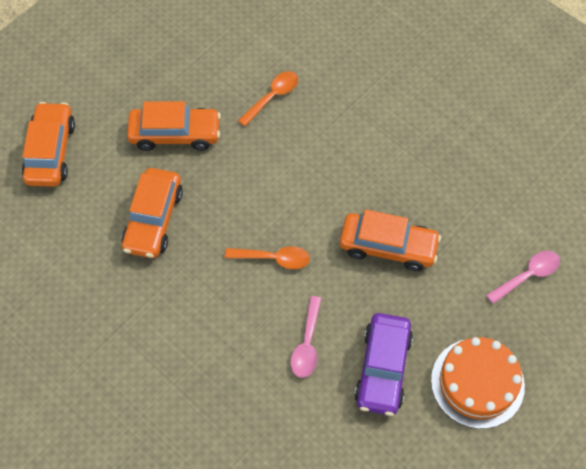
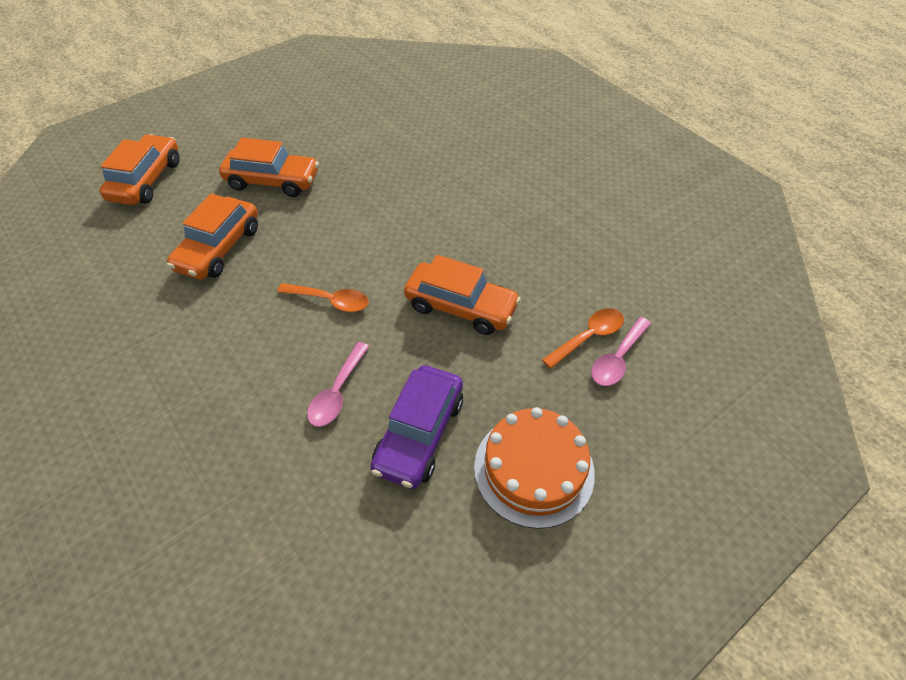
camera: 10 degrees right, 10 degrees down
orange spoon [238,71,298,126] -> orange spoon moved to [542,308,624,369]
pink spoon [486,251,560,304] -> pink spoon turned 150 degrees clockwise [591,317,651,386]

